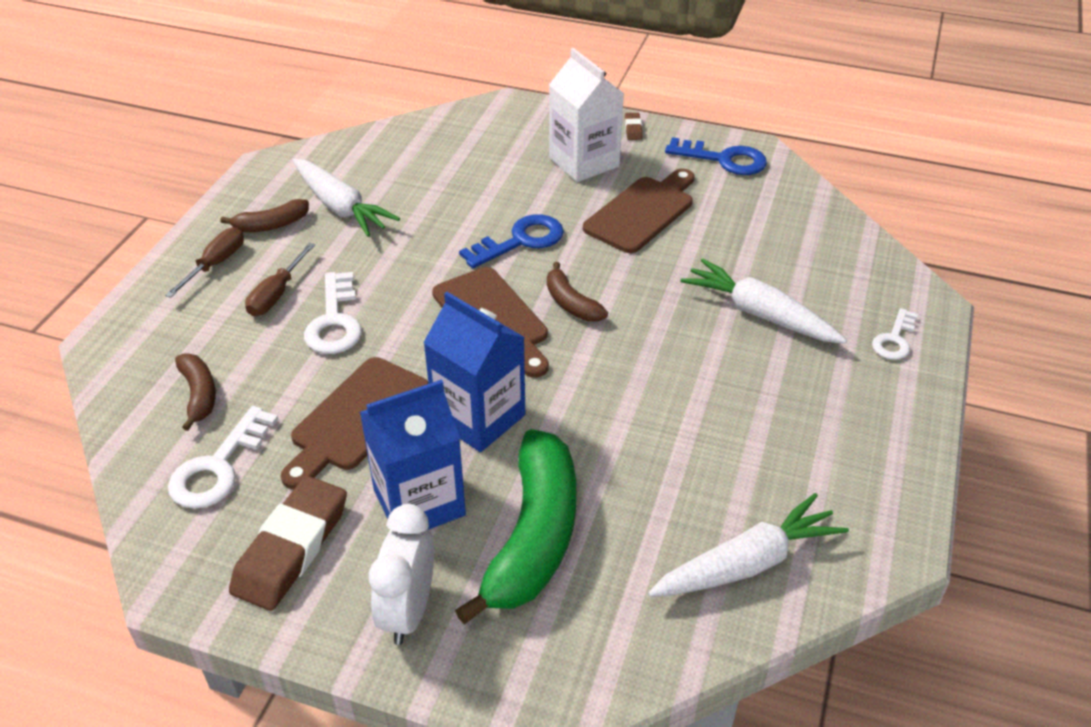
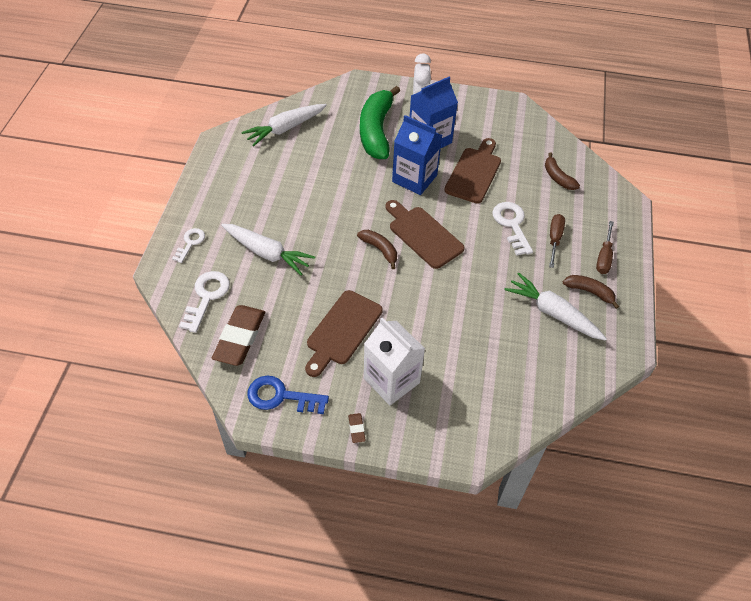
camera: 170 degrees right, 10 degrees up
white key [168,406,278,509] -> white key moved to [179,271,230,333]
brown banana [220,199,309,232] -> brown banana turned 60 degrees clockwise [563,275,619,309]
brown eraser [229,476,347,611] -> brown eraser moved to [212,305,265,366]
blue key [459,214,564,268] -> none

